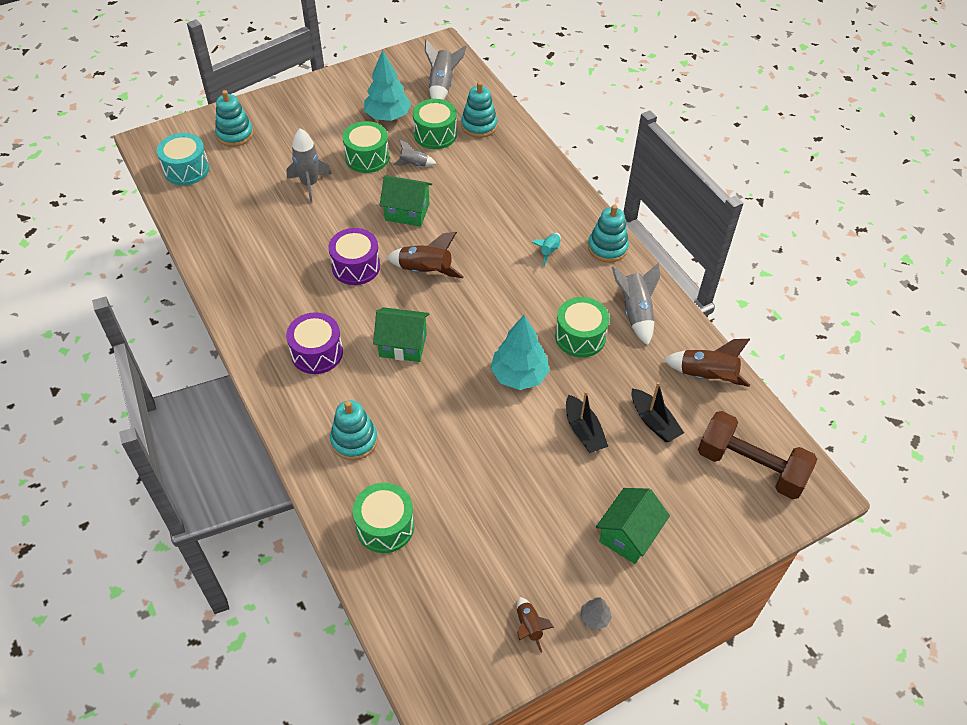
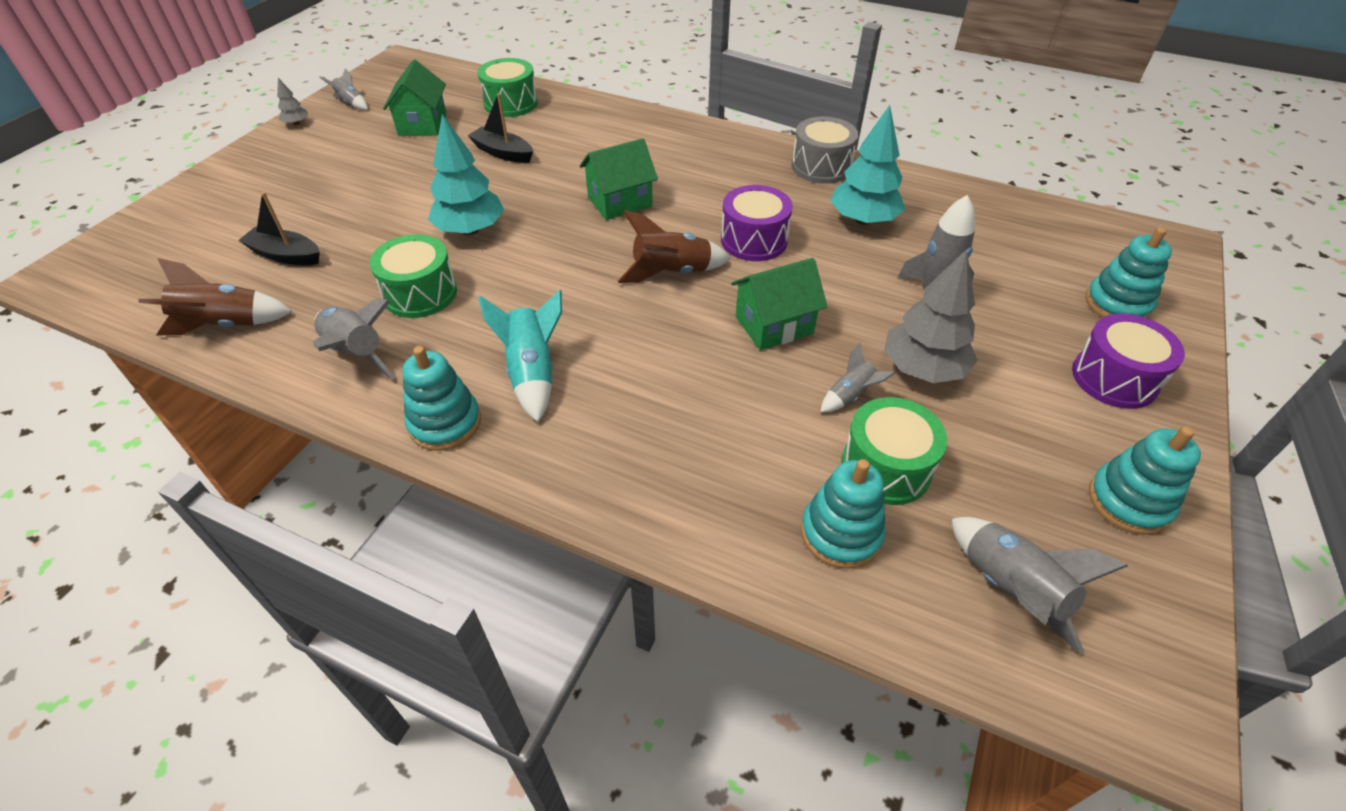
camera: 145 degrees right, 5 degrees down
turquoise drum [157,133,209,185] -> none
purple drum [286,312,343,374] -> purple drum moved to [1072,314,1185,409]
turquoise stacking toy [330,400,378,460] -> turquoise stacking toy moved to [1089,426,1201,535]
green drum [343,121,389,173] -> grey tree [884,249,978,383]
turquoise tree [364,50,411,121] -> turquoise tree moved to [830,105,905,225]
brown rocket [517,597,554,653] -> grey rocket [319,68,368,110]
turquoise rocket [532,233,561,266] -> turquoise rocket [478,289,562,422], size x1.73
black boat [566,391,608,453] -> black boat moved to [468,93,533,163]
green house [596,488,670,564] -> green house moved to [383,60,446,136]
brown dumbbell [698,411,817,499] -> none
none -> grey drum [792,116,859,184]

